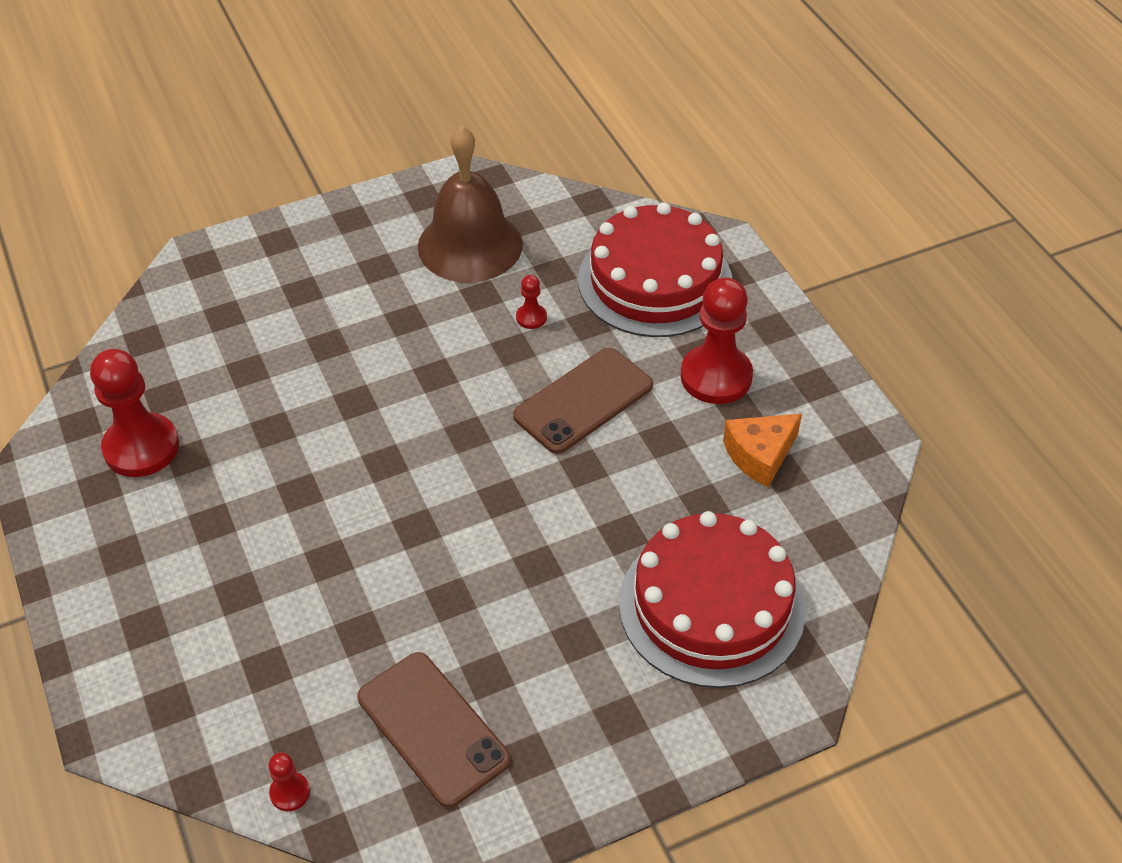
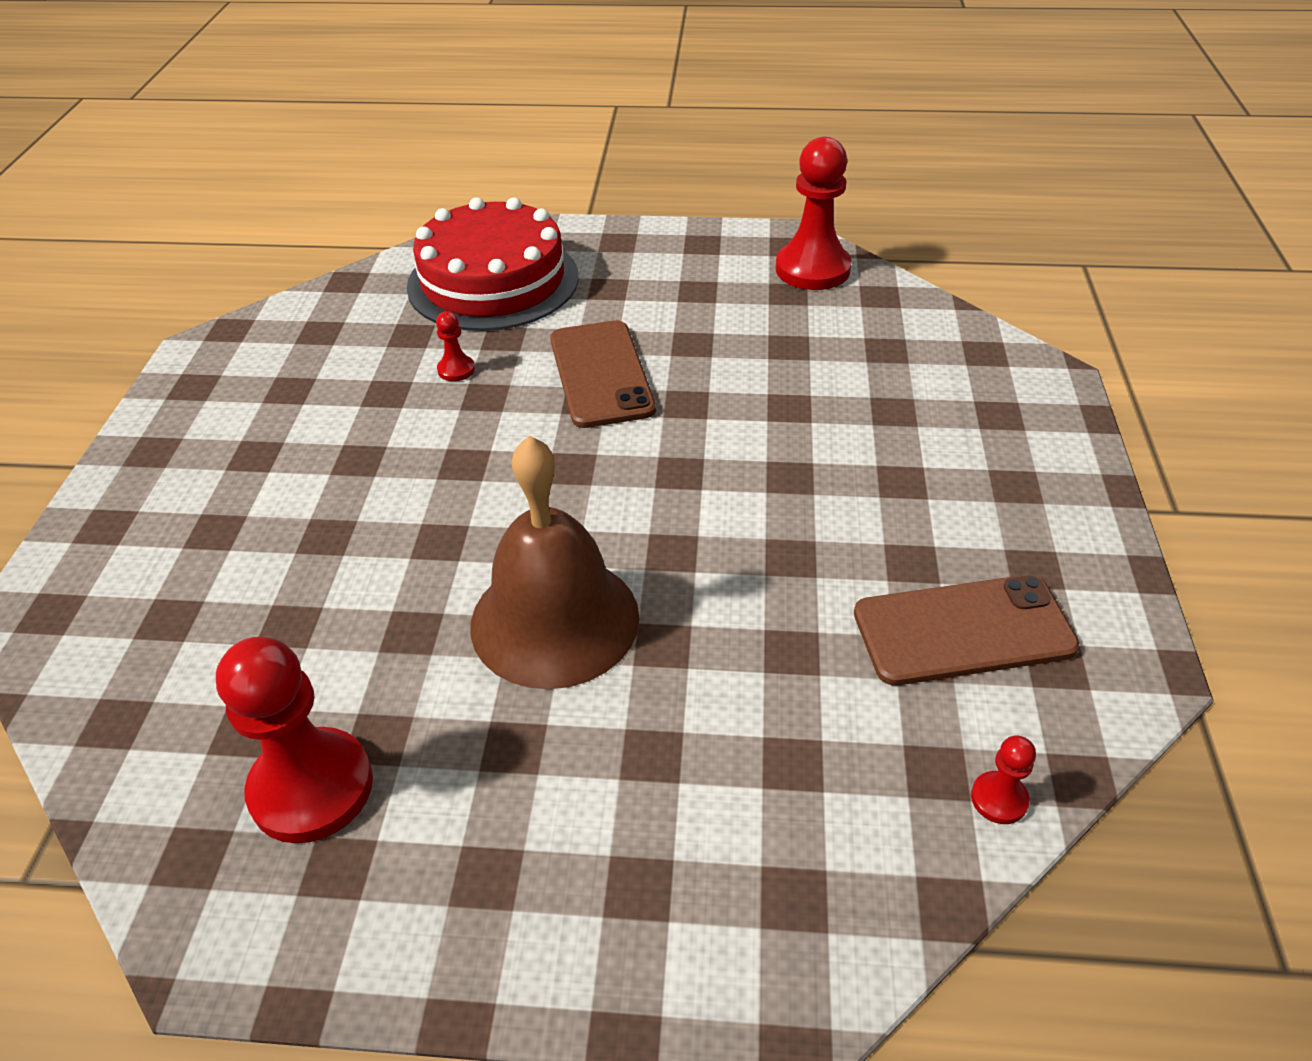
camera: 60 degrees left, 5 degrees down
brown bell [418,125,523,282] -> brown bell moved to [470,436,639,689]
red cake [619,511,806,688] -> none
red pawn [680,277,753,404] -> red pawn moved to [775,137,852,290]
orange cheese [723,414,802,487] -> none

